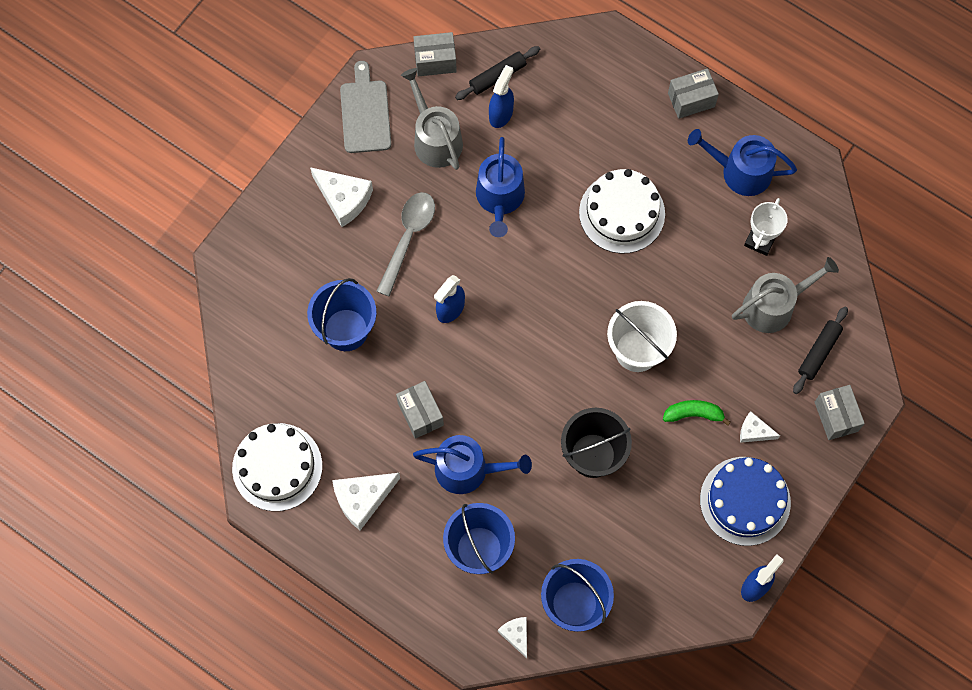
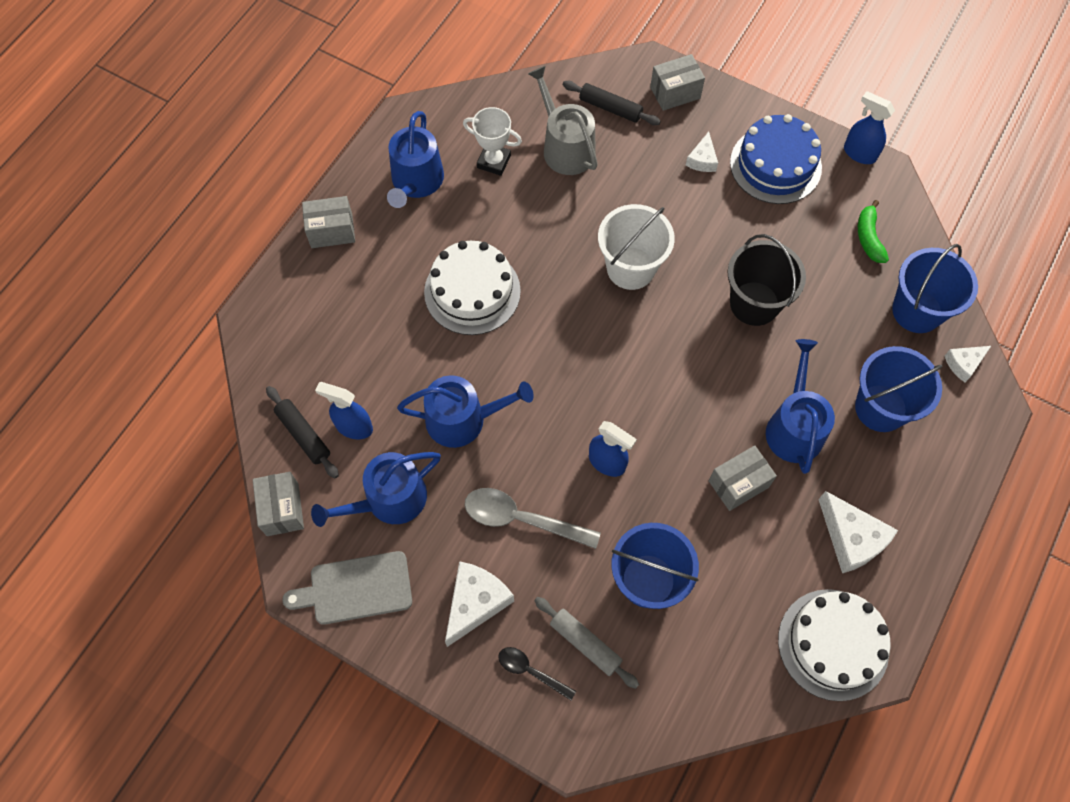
camera: 95 degrees left, 5 degrees down
grey watering can [401,68,463,170] -> blue watering can [311,452,441,527]
green banana [663,400,731,426] -> green banana moved to [858,200,889,263]
grey box [668,68,719,119] -> grey box turned 75 degrees counterclockwise [302,196,355,248]
none -> black spoon [498,647,576,700]
none -> grey rolling pin [534,597,639,689]

